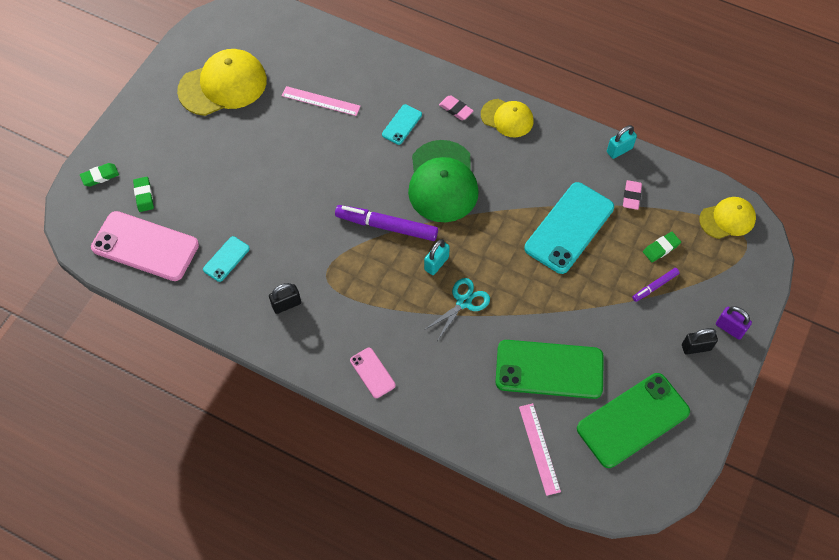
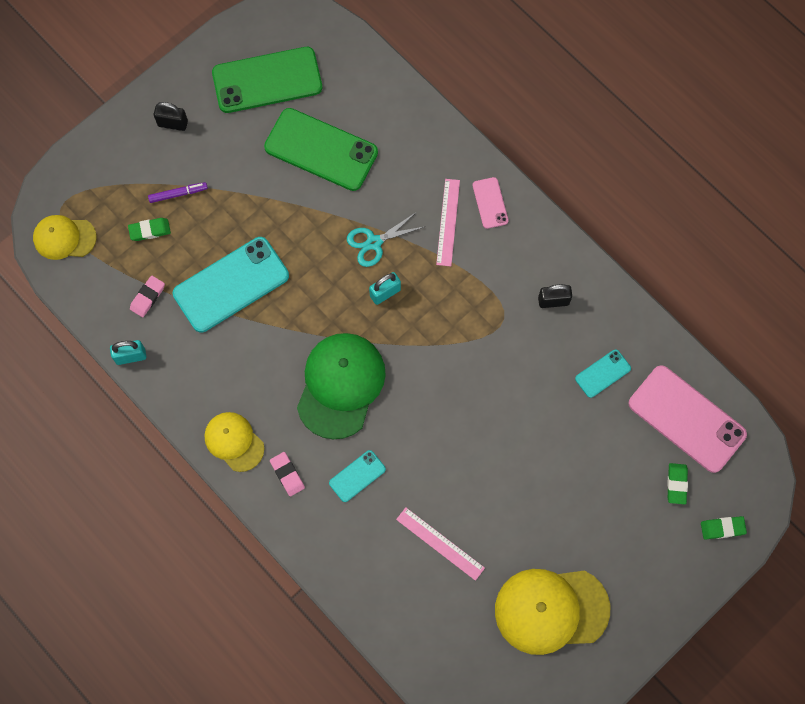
camera: 160 degrees left, 10 degrees up
purple marker [335,205,438,241] -> none
pink ruler [519,403,561,496] -> pink ruler moved to [436,179,460,266]
purple padlock [716,306,752,340] -> none

